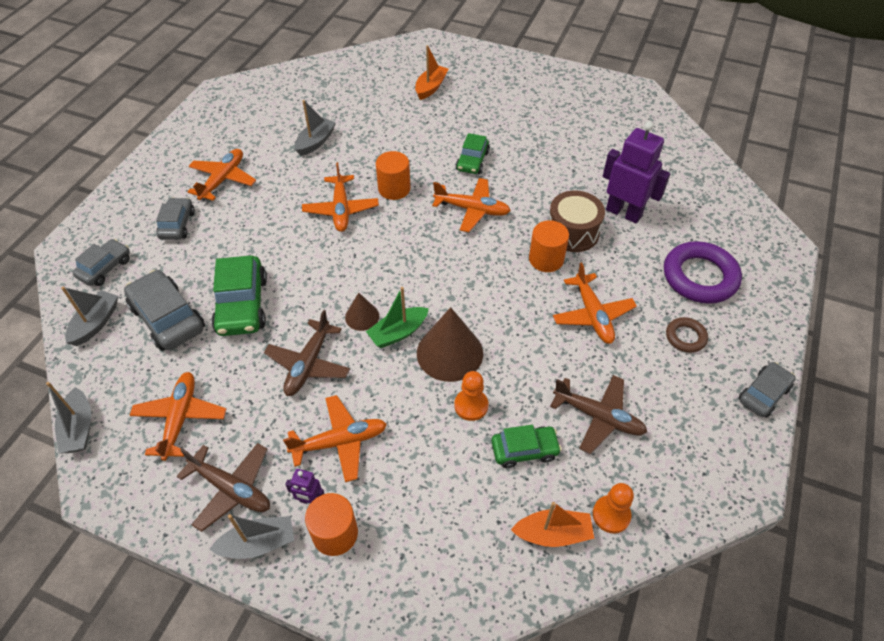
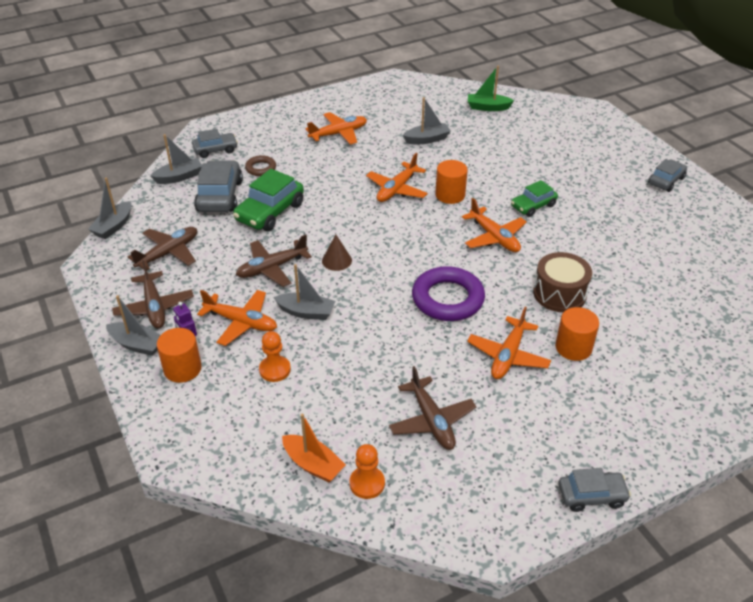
camera: 40 degrees right, 10 degrees down
orange plane [130,372,226,461] -> brown plane [128,227,197,270]
grey car [156,197,195,240] -> grey car moved to [648,159,687,192]
green boat [366,287,429,348] -> green boat moved to [468,66,514,111]
orange boat [415,45,448,100] -> none
brown cone [417,307,483,382] -> none
orange pawn [454,371,488,421] -> orange pawn moved to [259,331,291,382]
green car [491,425,562,468] -> none
orange cylinder [529,220,569,272] -> orange cylinder moved to [555,307,599,361]
purple robot [603,121,670,224] -> none
purple ring [664,241,742,304] -> purple ring moved to [412,266,485,321]
brown ring [666,317,708,353] -> brown ring moved to [245,155,276,176]
none -> grey boat [273,264,335,320]

